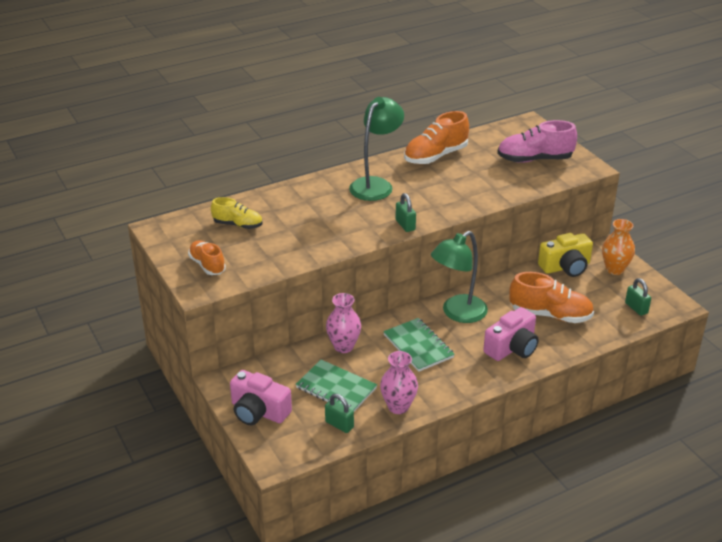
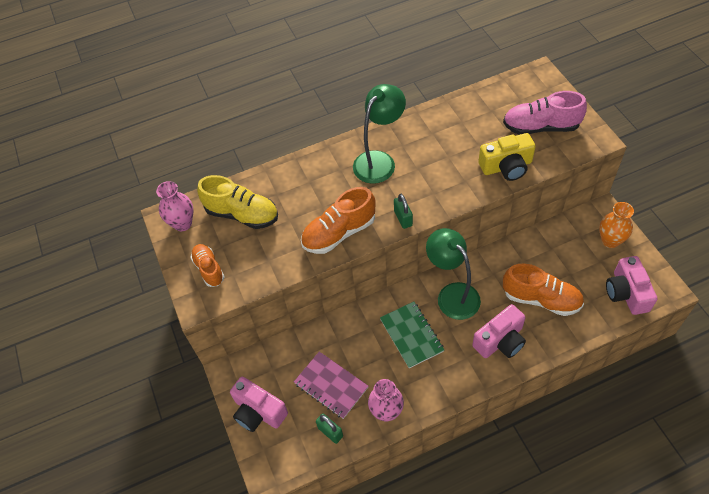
camera: 10 degrees right, 20 degrees up
yellow shoe [211,197,262,229] -> yellow shoe [197,175,278,229], size x1.60
green notebook [296,360,377,412] -> pink notebook [294,352,368,419]
pink vase [326,293,361,353] -> pink vase moved to [156,181,193,231]
orange shoe [404,111,469,164] -> orange shoe moved to [301,187,376,254]
green lamp [431,231,488,323] -> green lamp turned 90 degrees clockwise [426,228,481,320]
yellow camera [538,233,593,277] -> yellow camera moved to [478,133,536,181]
green padlock [625,278,651,316] -> pink camera [606,256,658,315]

